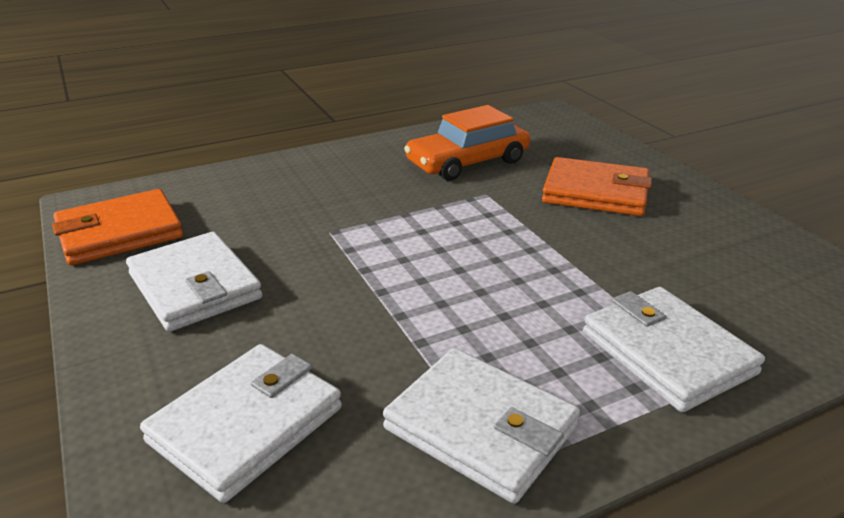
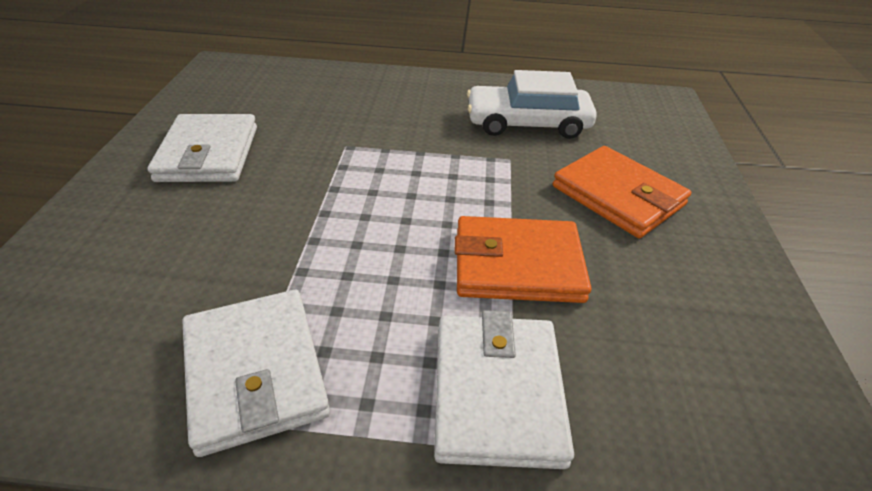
camera: 30 degrees right, 10 degrees up
orange wallet [52,189,183,265] -> orange wallet moved to [455,216,591,303]
white wallet [140,344,342,503] -> none
orange car [404,105,530,181] -> white car [467,70,597,139]

